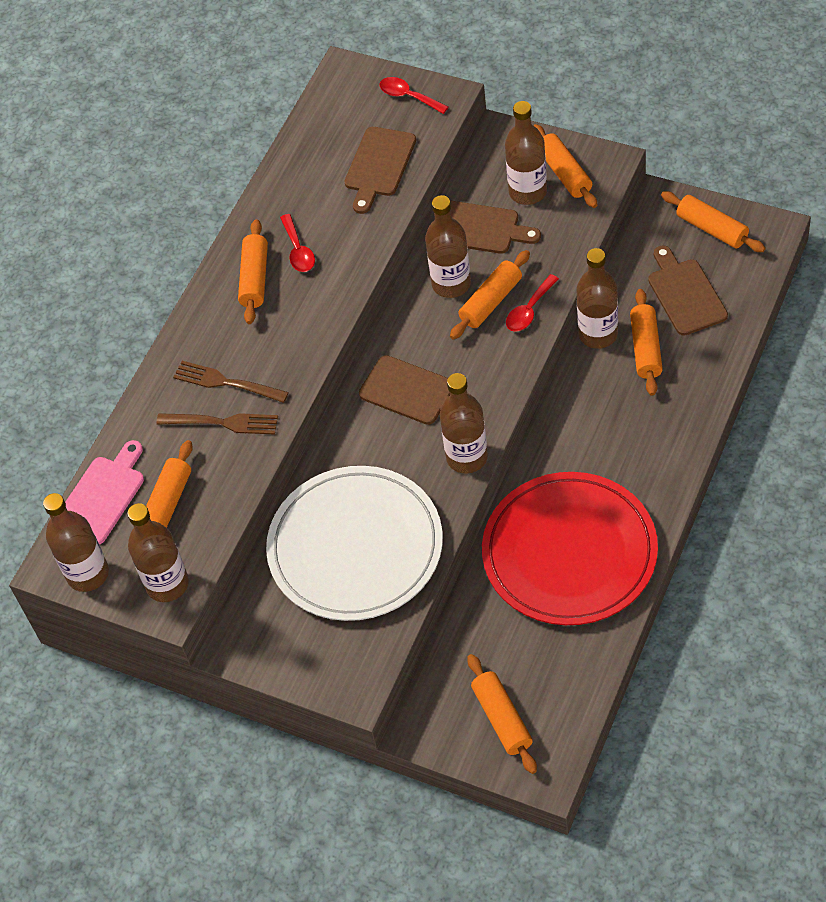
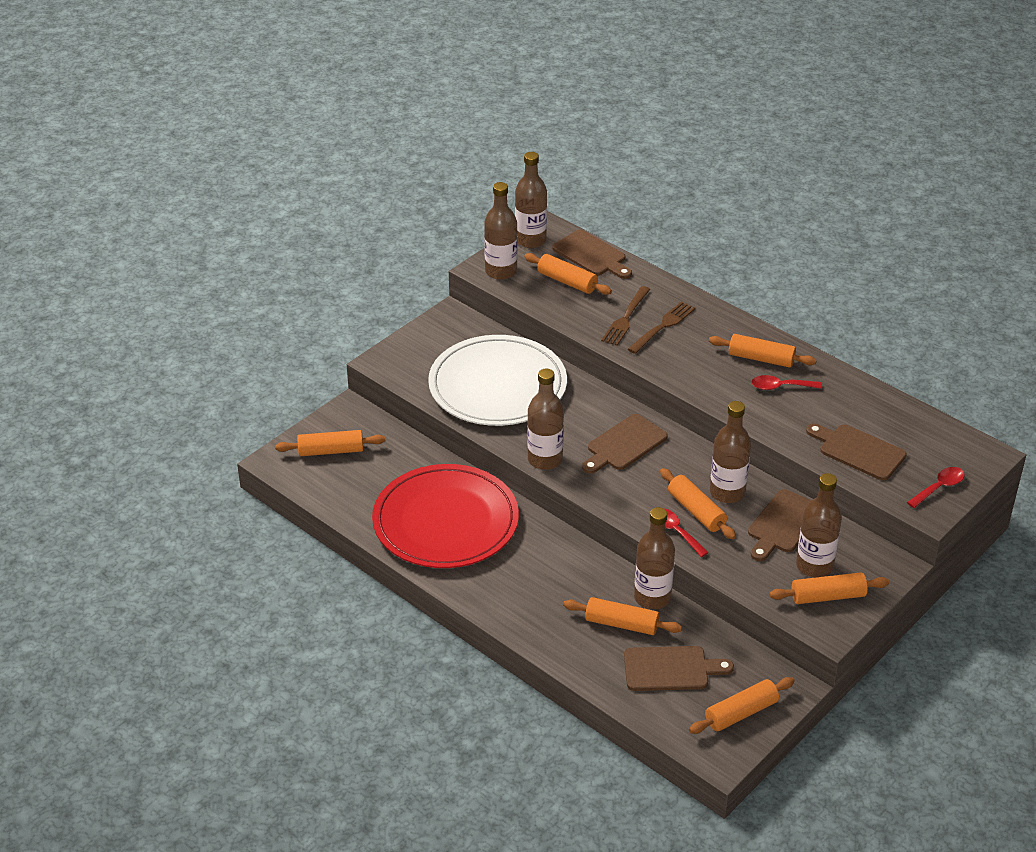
camera: 100 degrees right, 15 degrees down
pink cutting board [65,440,144,544] -> brown cutting board [552,230,632,279]

